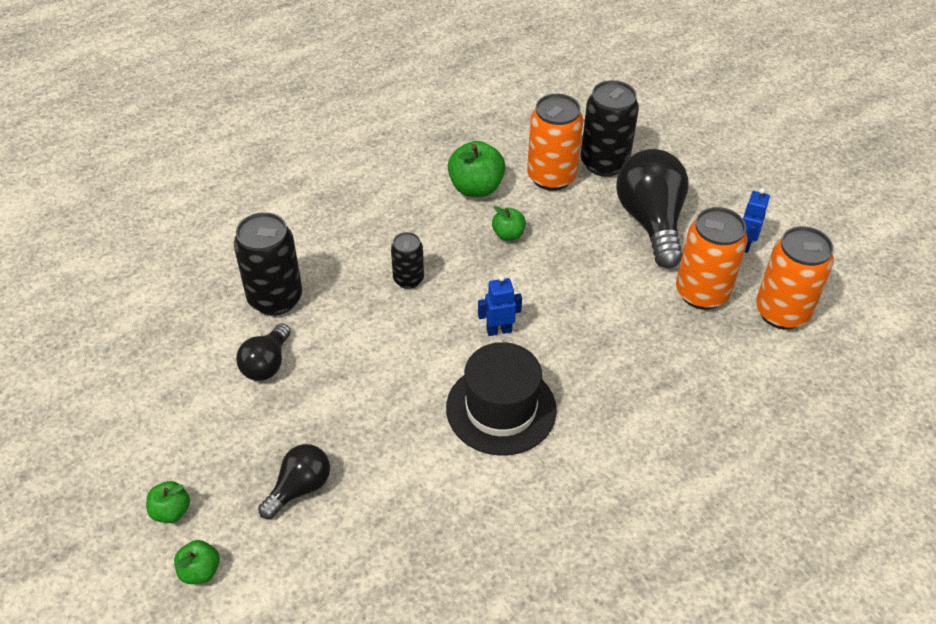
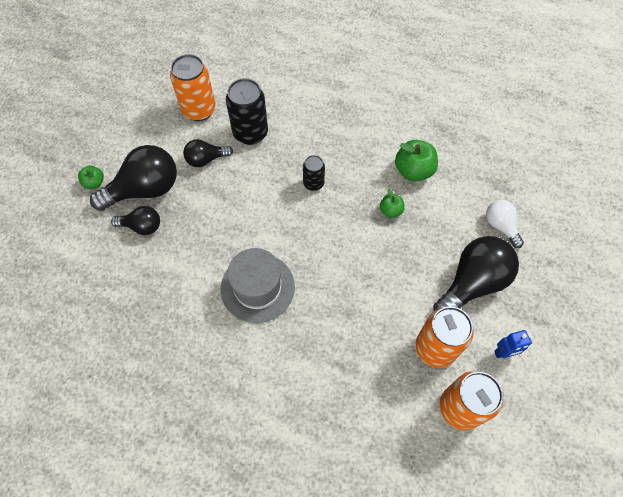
camera: 55 degrees right, 15 degrees up
green apple [174,540,220,584] -> none
black hat [446,342,557,455] -> grey hat [221,248,295,323]
blue robot [478,275,522,336] -> none
orange can [527,94,584,191] -> orange can moved to [170,54,216,121]
black can [581,80,639,177] -> white light bulb [486,200,524,248]
none -> black light bulb [90,145,177,211]

